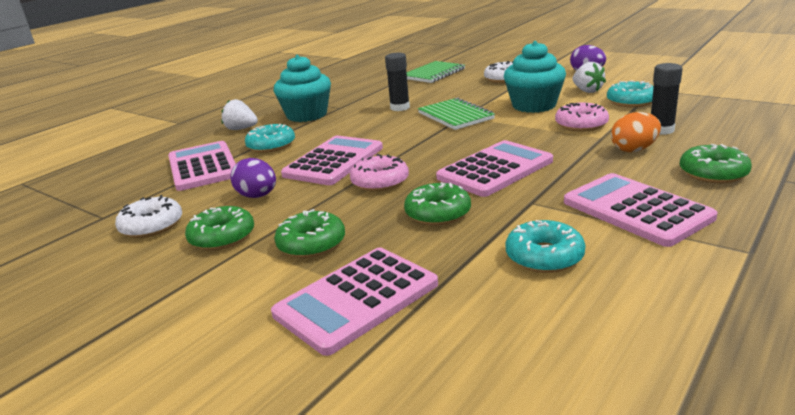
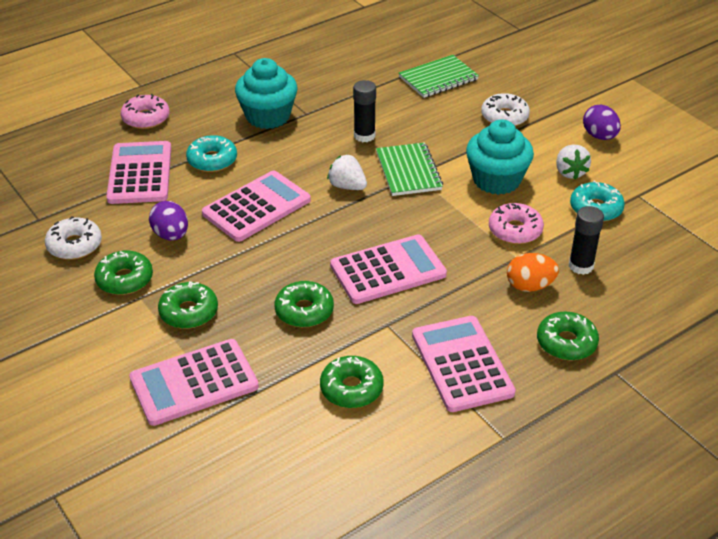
camera: 15 degrees right, 15 degrees up
white strawberry [222,99,258,130] -> white strawberry moved to [327,154,367,190]
pink donut [350,154,409,192] -> pink donut moved to [121,94,169,129]
turquoise donut [505,220,586,273] -> green donut [320,356,384,408]

